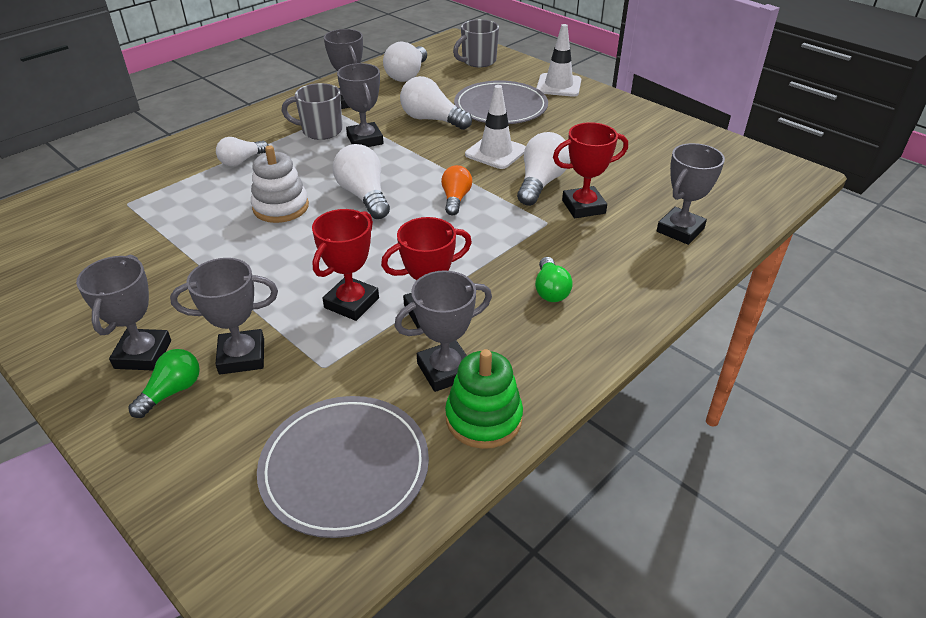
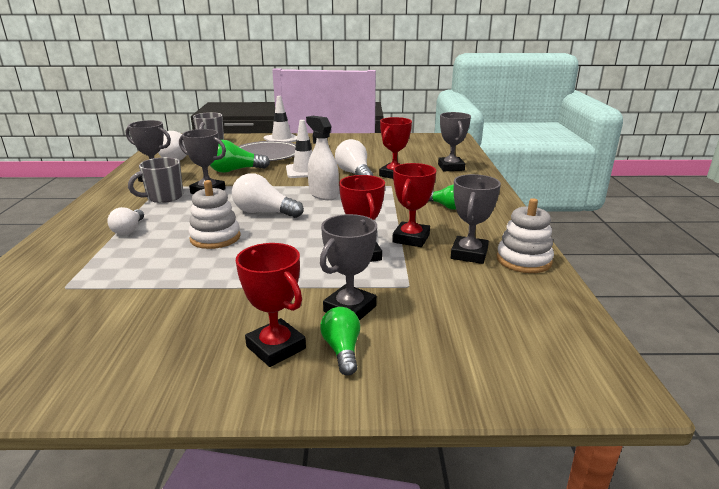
camera: 45 degrees left, 15 degrees down
grey trophy [76,255,171,370] -> red trophy [236,243,306,367]
grey plate [257,396,429,538] -> none
white light bulb [400,76,472,130] -> green light bulb [210,140,270,173]
orange light bulb [441,165,472,215] -> white spray bottle [306,116,339,200]
green stacking toy [445,349,523,449] -> white stacking toy [497,198,554,273]

